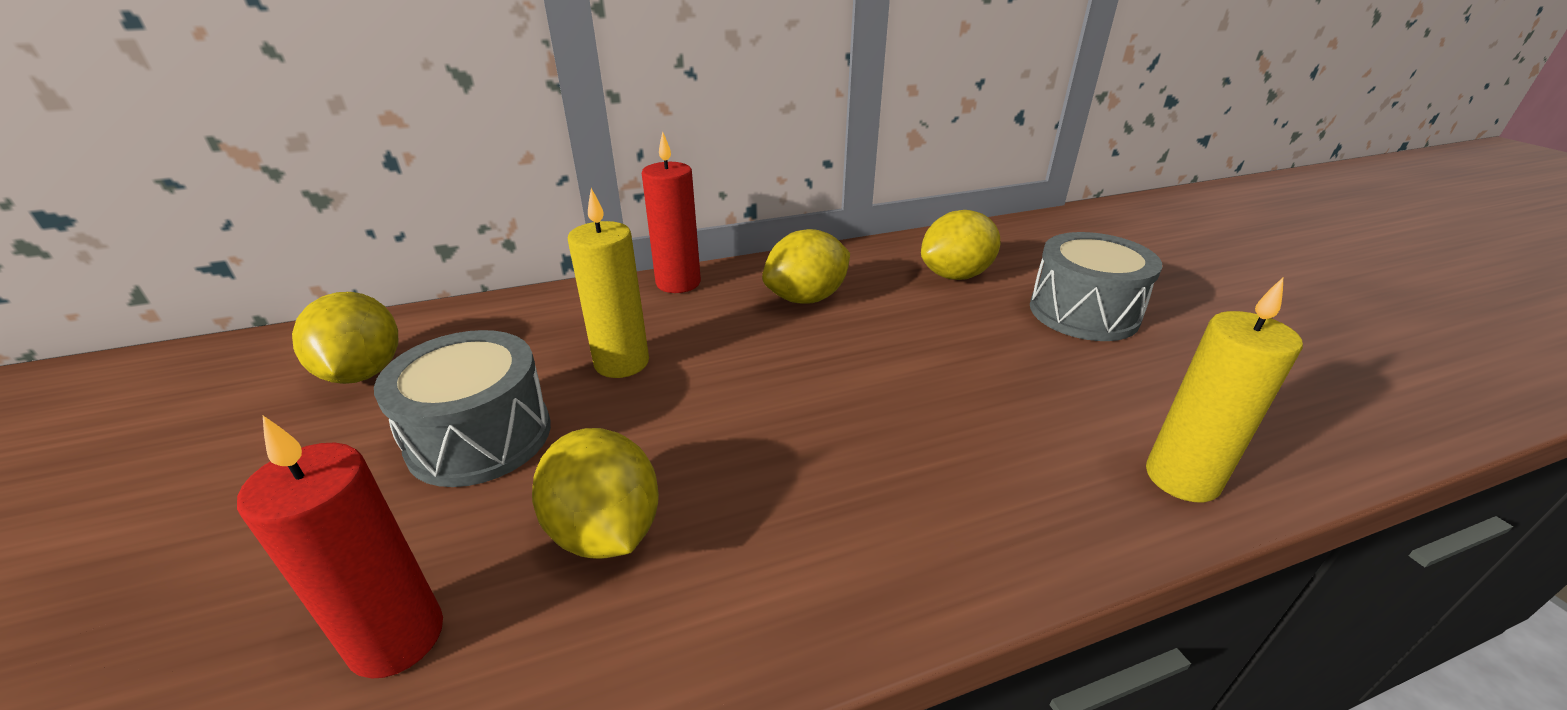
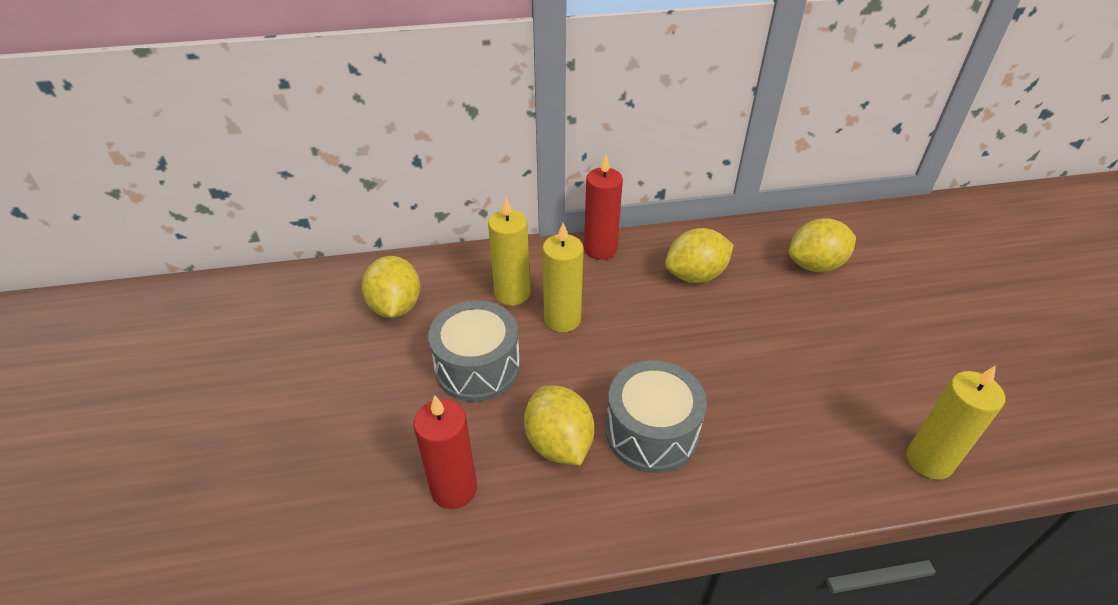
camera: 10 degrees right, 10 degrees up
grey drum [1030,232,1162,341] -> grey drum moved to [606,360,707,473]
none -> yellow candle [488,198,530,306]

